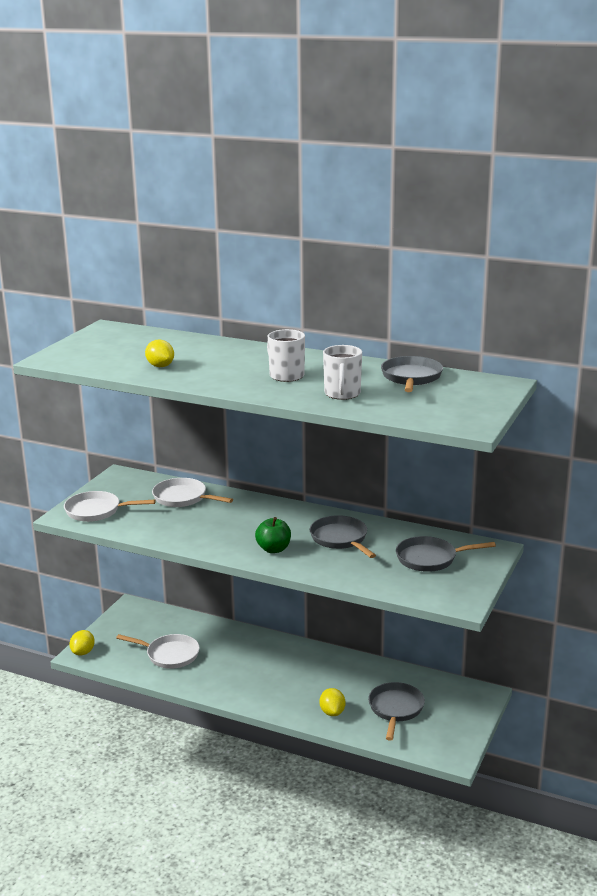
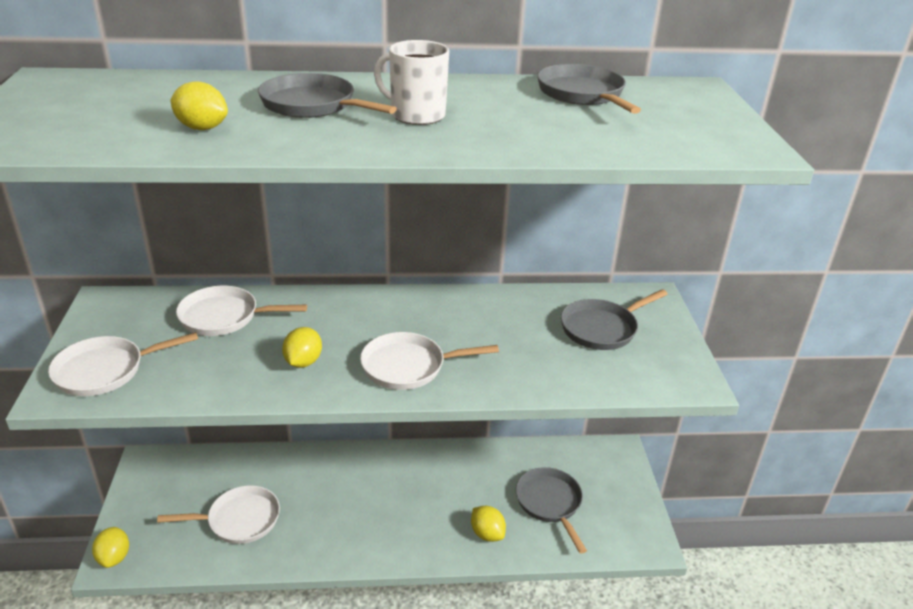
camera: 30 degrees left, 10 degrees up
green apple [255,517,291,553] -> white pan [360,332,499,390]
grey pan [310,515,376,558] -> grey pan moved to [258,73,397,118]
white mug [323,345,362,400] -> none
none -> yellow lemon [282,327,322,368]

